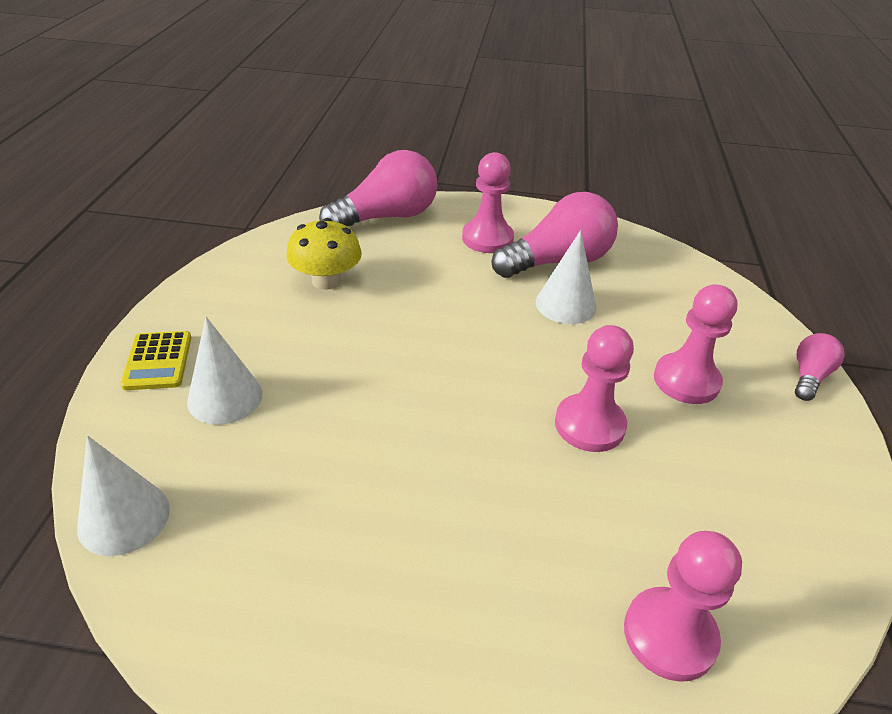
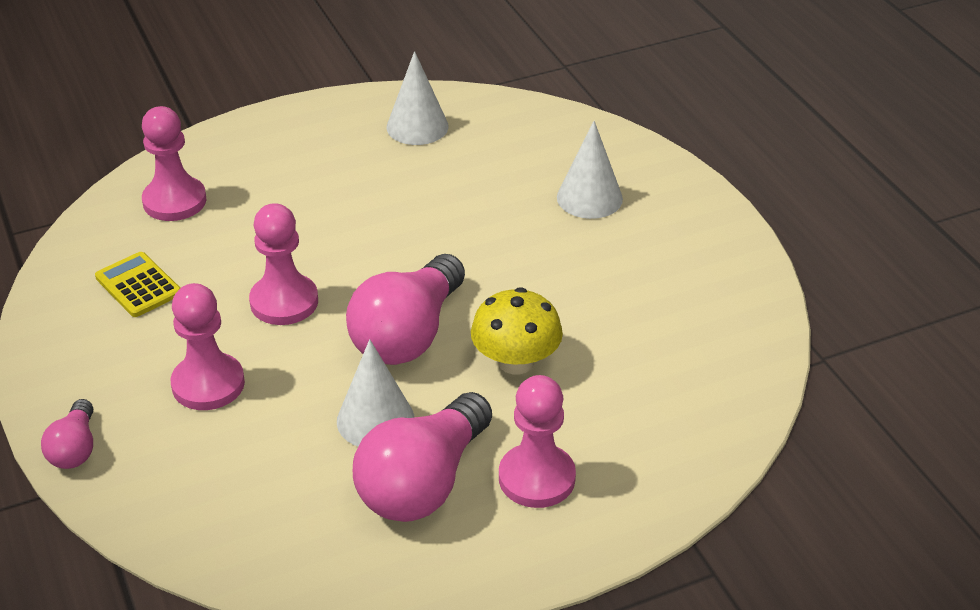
camera: 150 degrees right, 0 degrees up
white cone [77,435,170,556] -> white cone moved to [387,51,449,145]
yellow calculator [120,331,191,390] -> yellow calculator moved to [95,252,180,317]
yellow mushroom [287,218,362,290] -> yellow mushroom moved to [471,287,563,375]
pink light bulb [319,150,437,226] -> pink light bulb moved to [346,254,465,365]

